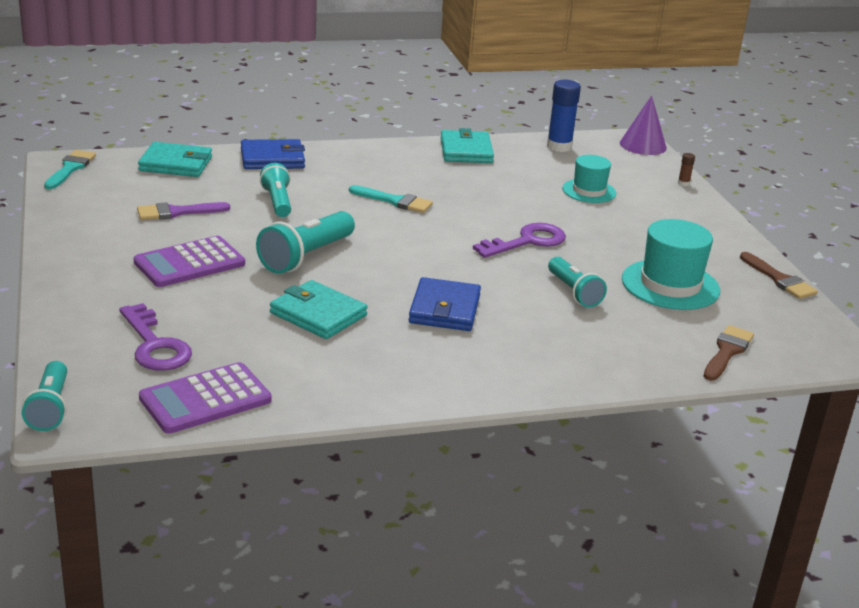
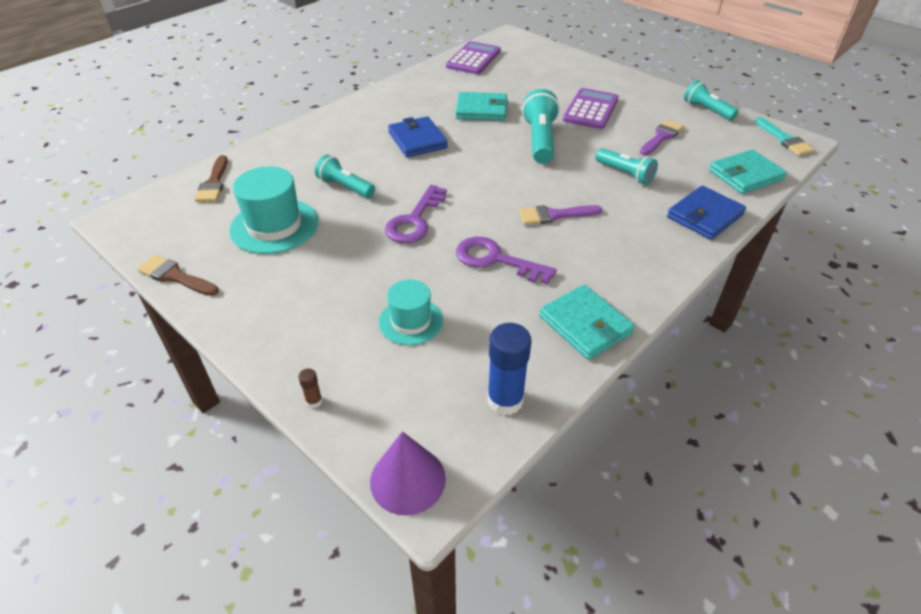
camera: 150 degrees right, 15 degrees up
turquoise flashlight [22,361,67,431] -> turquoise flashlight moved to [684,80,739,121]
purple key [119,303,192,371] -> purple key moved to [456,237,557,284]
turquoise brush [349,185,433,213] -> purple brush [519,205,603,225]

